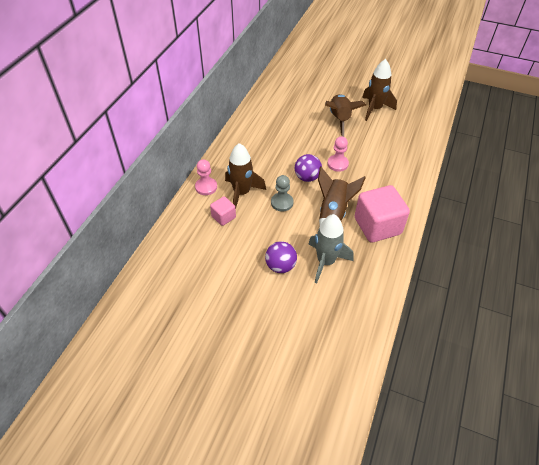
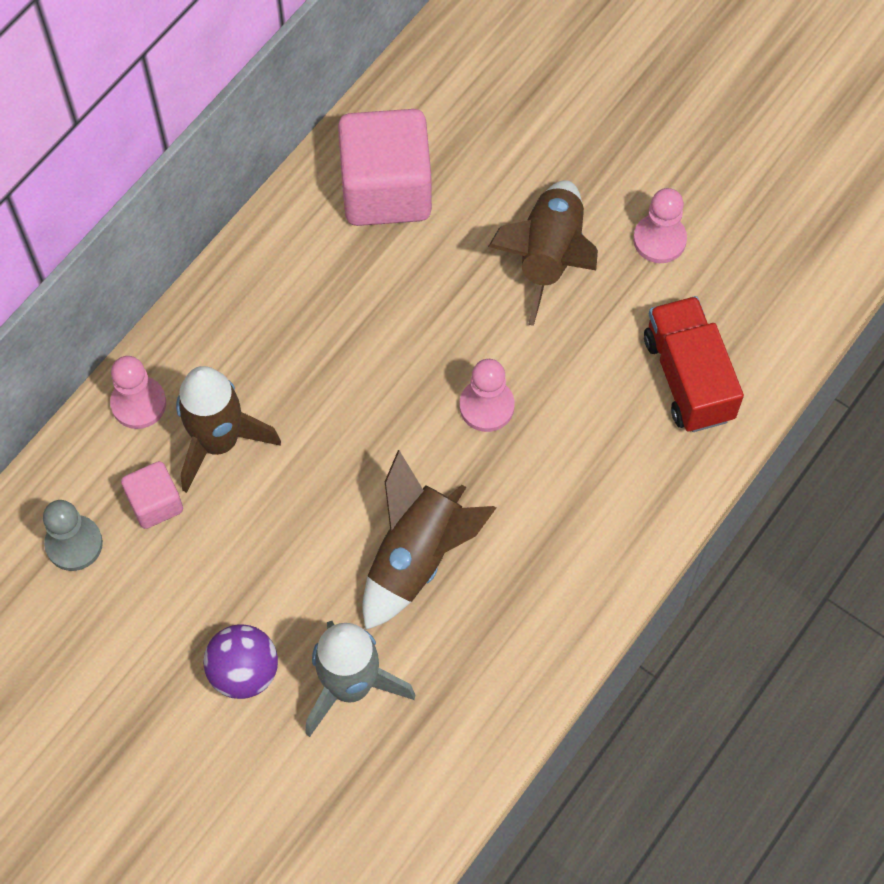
camera: 15 degrees right, 15 degrees up
grey pawn [271,175,293,211] -> grey pawn moved to [43,500,103,571]
purple ball [295,154,322,182] -> none
pink cube [355,185,410,242] -> pink cube moved to [338,109,432,226]
brown rocket [362,59,397,121] -> pink pawn [633,188,687,263]
none -> red truck [644,296,744,432]

